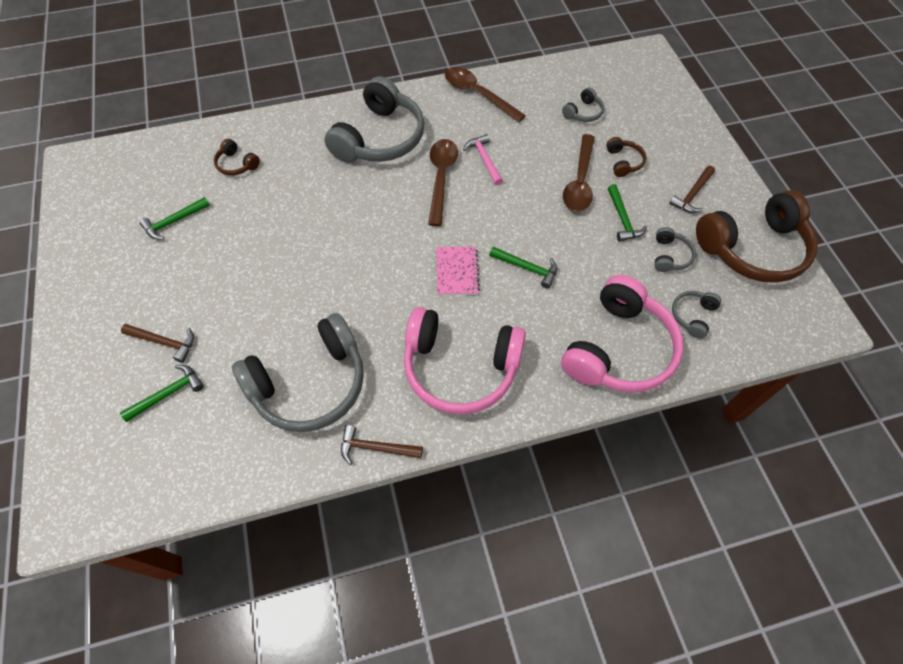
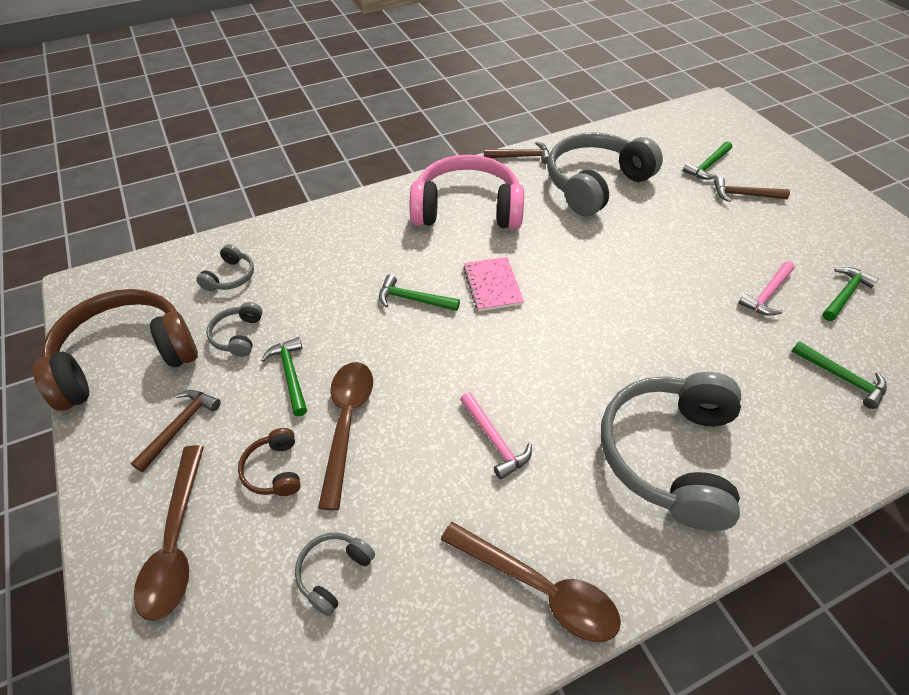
camera: 170 degrees right, 10 degrees down
brown headphones [214,139,260,175] -> green hammer [791,341,887,409]
brown spoon [428,139,458,226] -> brown spoon moved to [134,445,204,621]
pink headphones [561,275,684,393] -> none
none -> pink hammer [738,261,795,316]

